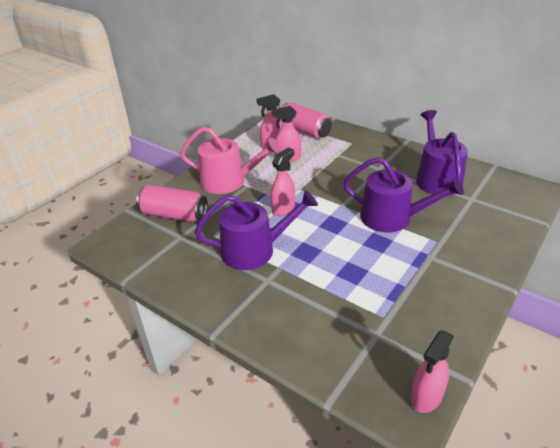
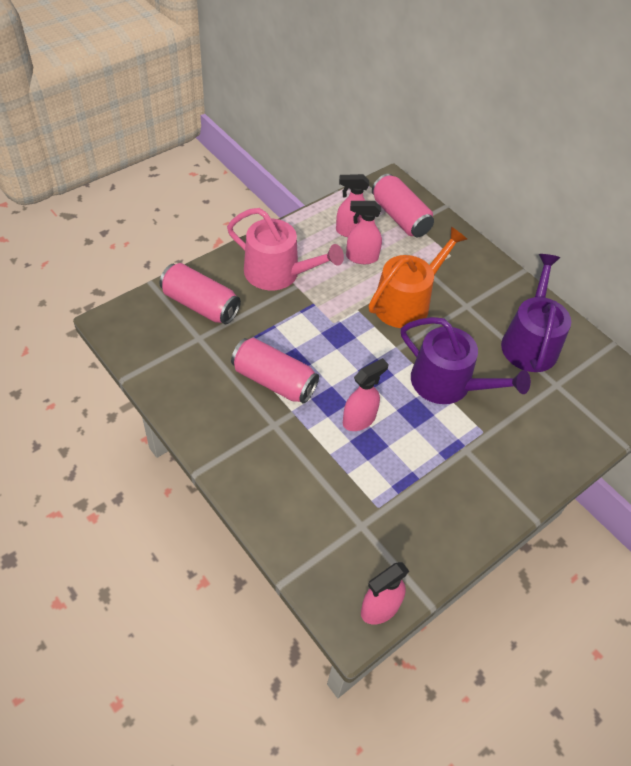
camera: 10 degrees right, 15 degrees up
purple watering can [195,190,318,270] -> pink can [231,338,319,404]
pink spray bottle [270,147,295,216] -> pink spray bottle moved to [343,358,389,431]
none -> orange watering can [369,227,467,328]

